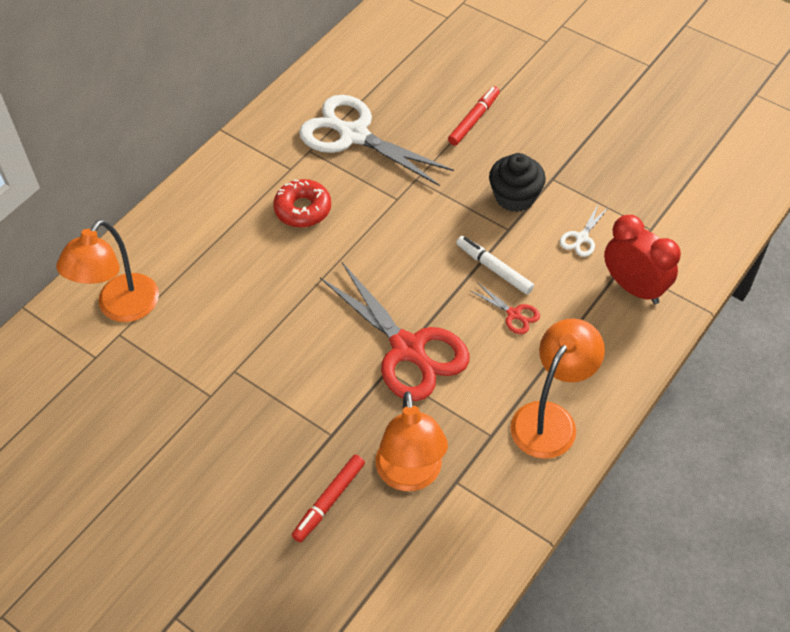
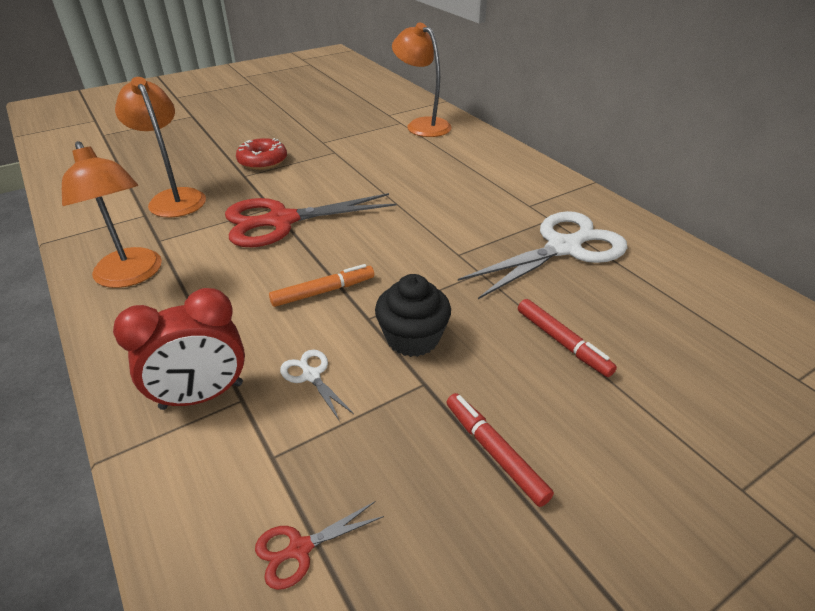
camera: 110 degrees right, 15 degrees down
red donut [273,179,331,228] -> red donut moved to [236,138,287,170]
red marker [292,455,365,542] -> red marker moved to [447,393,554,507]
orange lamp [376,391,448,491] -> orange lamp turned 45 degrees clockwise [115,77,206,218]
white marker [456,236,534,295] -> orange marker [269,264,374,307]
red scissors [471,283,540,334] -> red scissors moved to [255,501,384,590]

